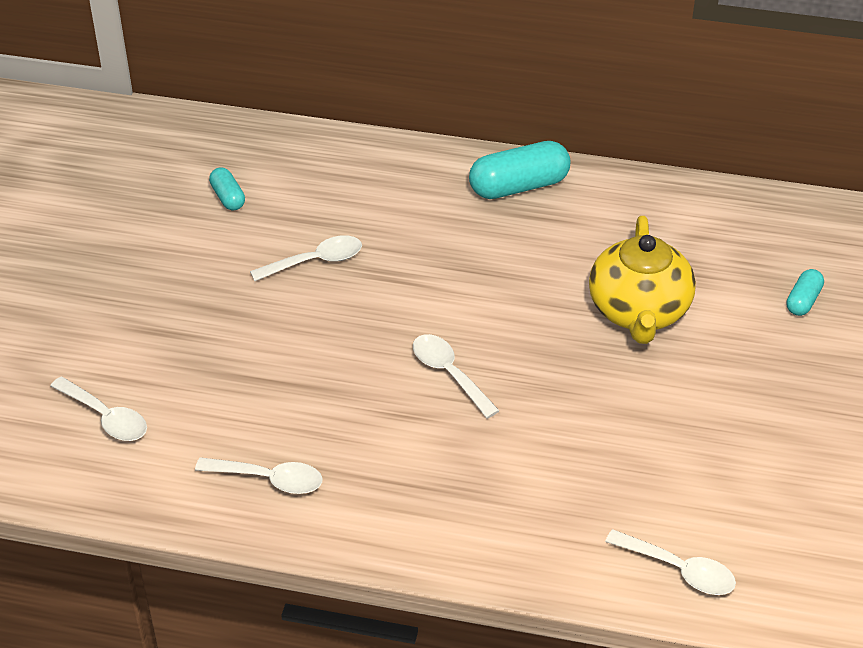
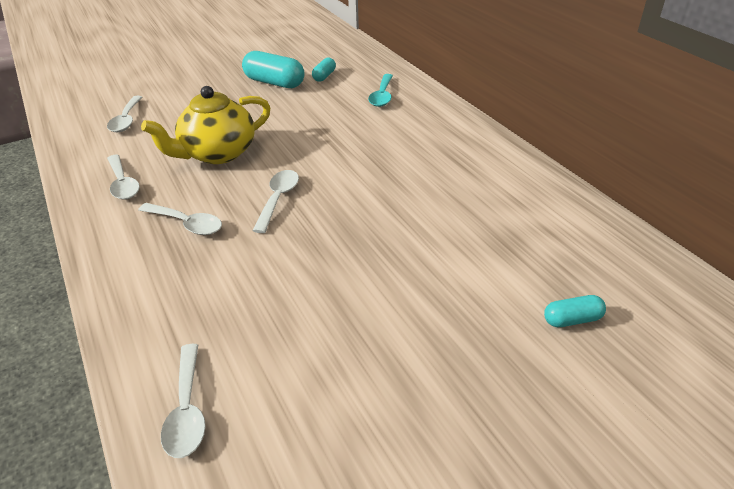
camera: 50 degrees right, 5 degrees down
white spoon [250,235,362,281] -> white spoon moved to [138,203,222,235]
turquoise capsule [469,141,570,199] -> turquoise capsule moved to [242,51,304,88]
yellow teapot [589,216,696,344] -> yellow teapot moved to [141,86,270,164]
none -> turquoise spoon [368,74,393,107]

